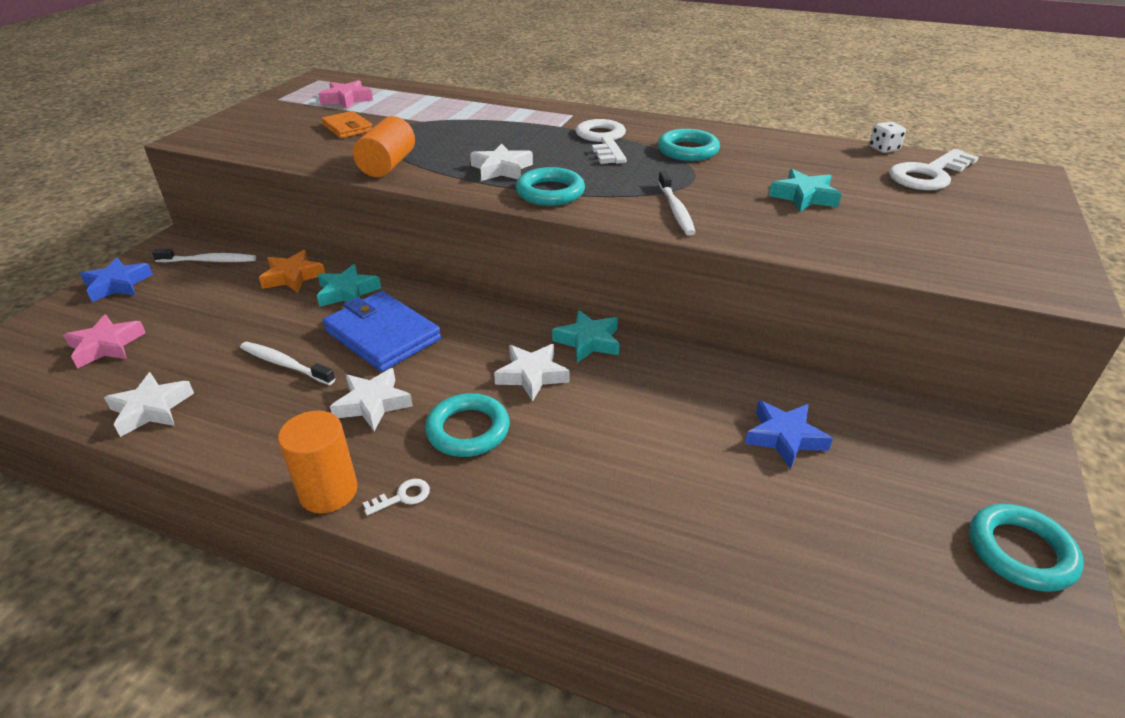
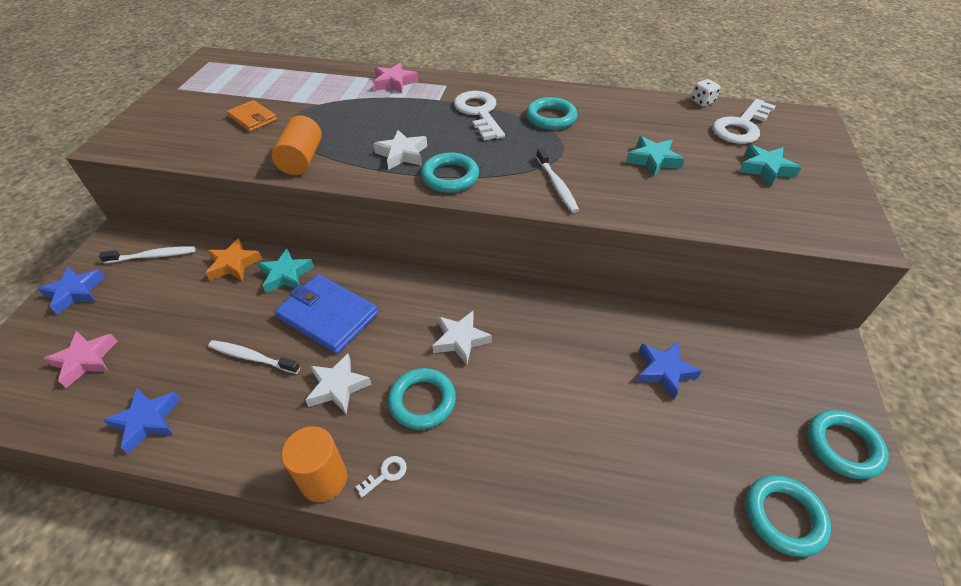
camera: 10 degrees left, 10 degrees up
white star [104,372,194,437] -> blue star [103,388,181,454]
pink star [318,80,373,109] -> pink star moved to [374,63,418,94]
turquoise star [552,310,620,363] -> turquoise star moved to [739,145,802,186]
none -> turquoise ring [745,475,831,557]

